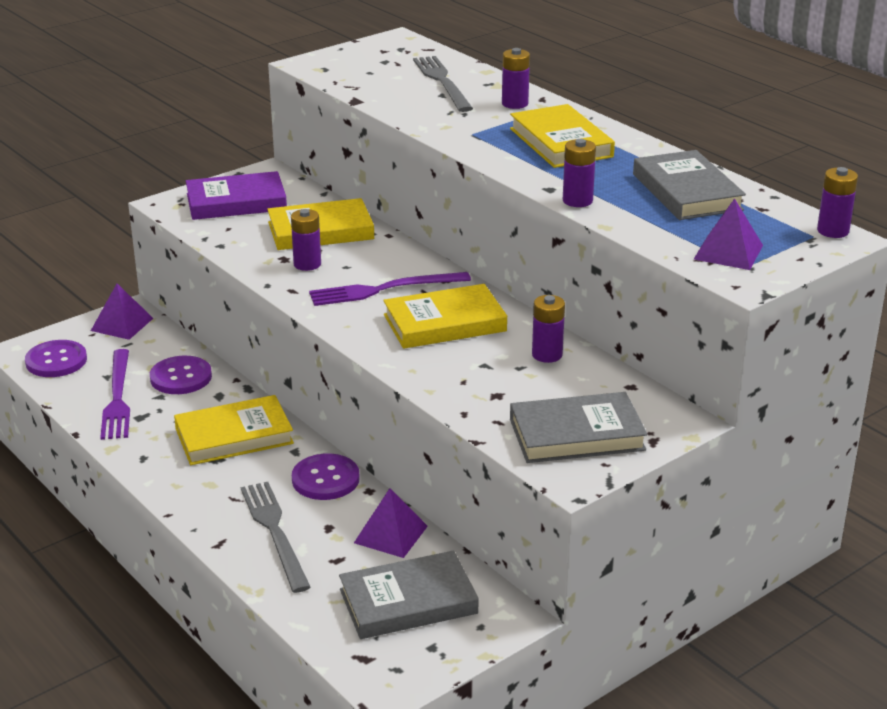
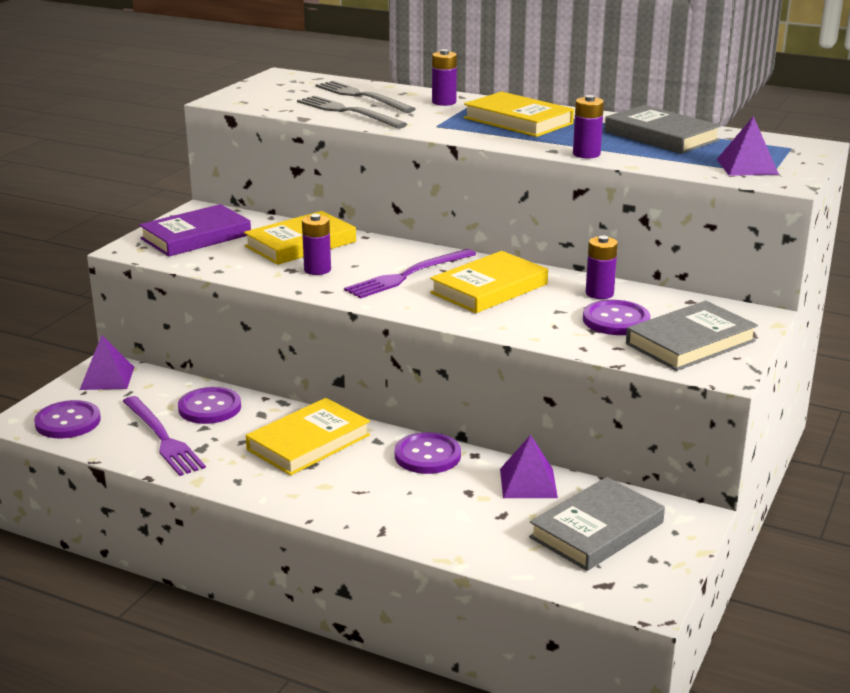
camera: 25 degrees left, 5 degrees down
grey fork [241,482,311,593] -> grey fork moved to [297,96,407,129]
purple battery [817,167,858,238] -> none
none -> purple button [583,300,650,335]

